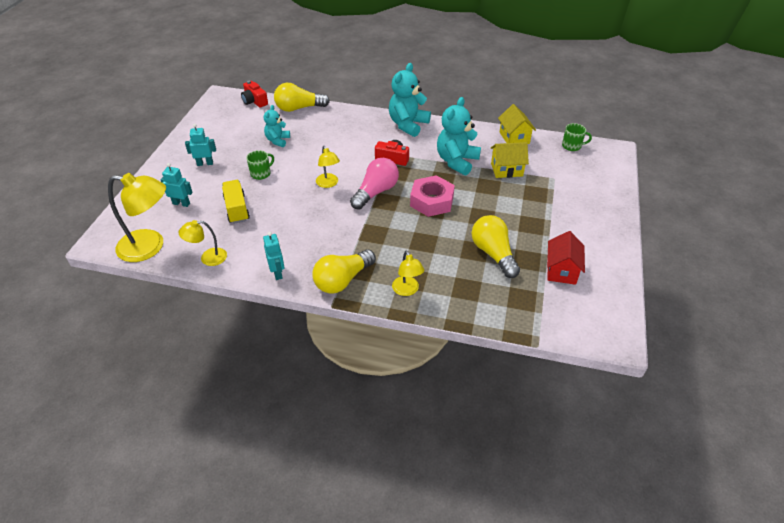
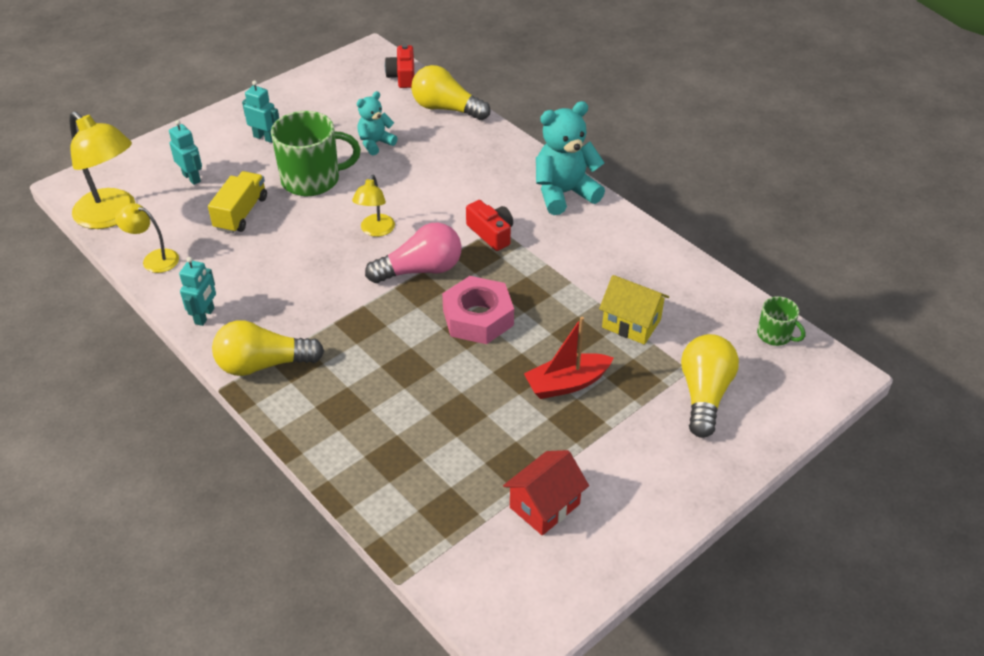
camera: 35 degrees right, 0 degrees up
green mug [246,150,274,180] -> green mug [271,111,361,196], size x1.98
yellow lamp [392,251,424,296] -> none
turquoise teddy bear [437,97,481,175] -> none
yellow light bulb [471,215,520,278] -> yellow light bulb moved to [681,334,739,438]
yellow house [498,104,536,144] -> none
none -> red boat [524,317,614,399]

